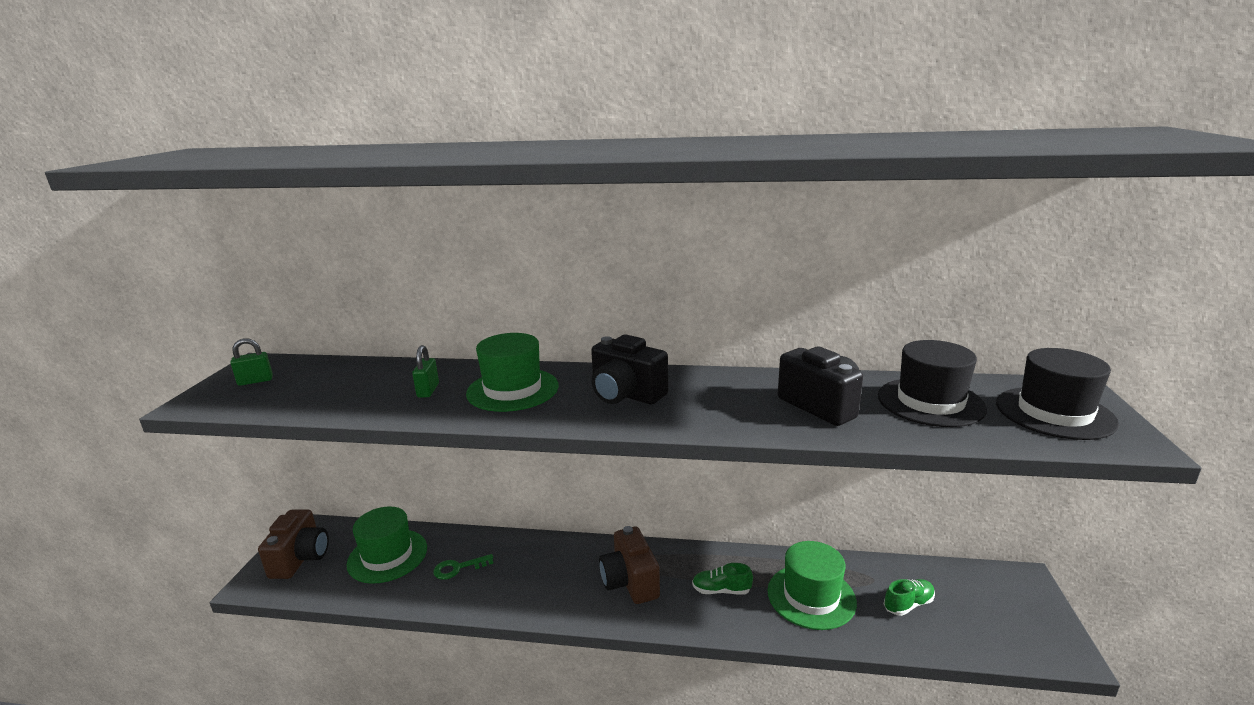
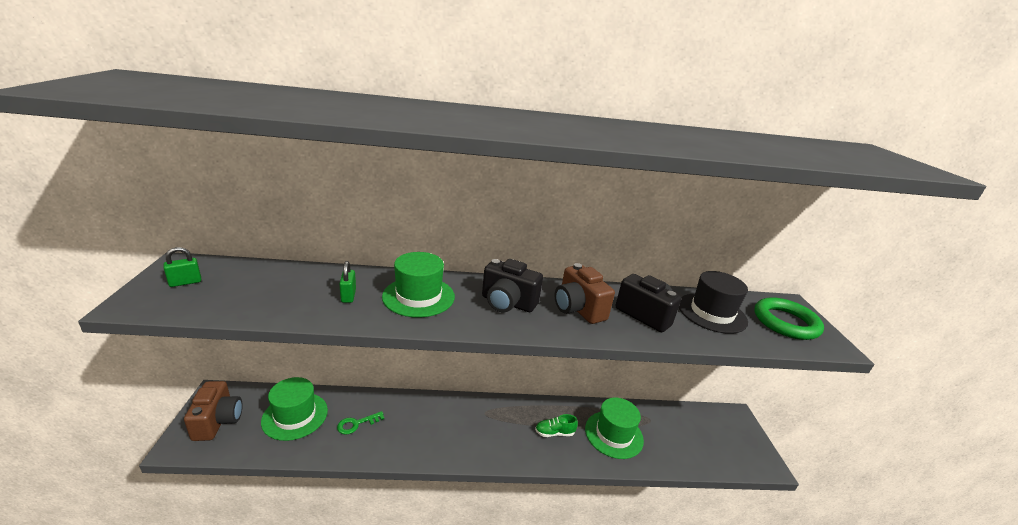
camera: 15 degrees left, 5 degrees up
brown camera [599,526,660,604] -> brown camera moved to [554,263,615,324]
green shoe [884,579,935,616] -> none
black hat [996,348,1119,440] -> green ring [754,297,824,340]

